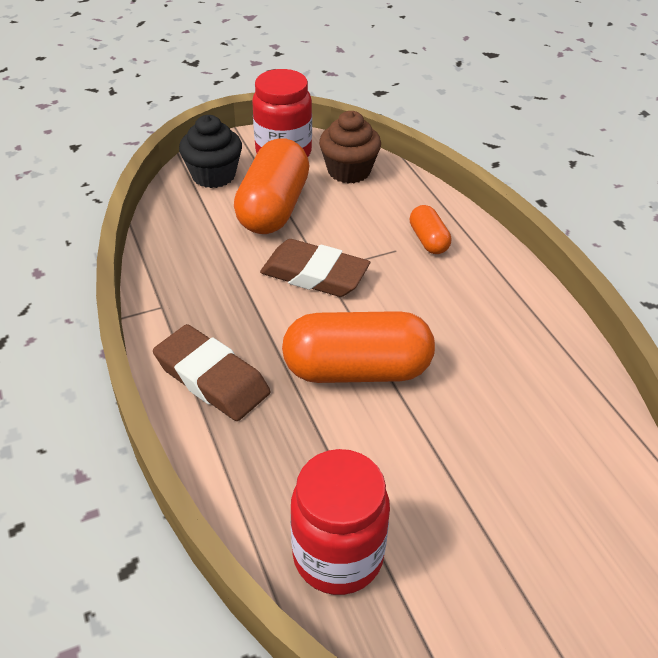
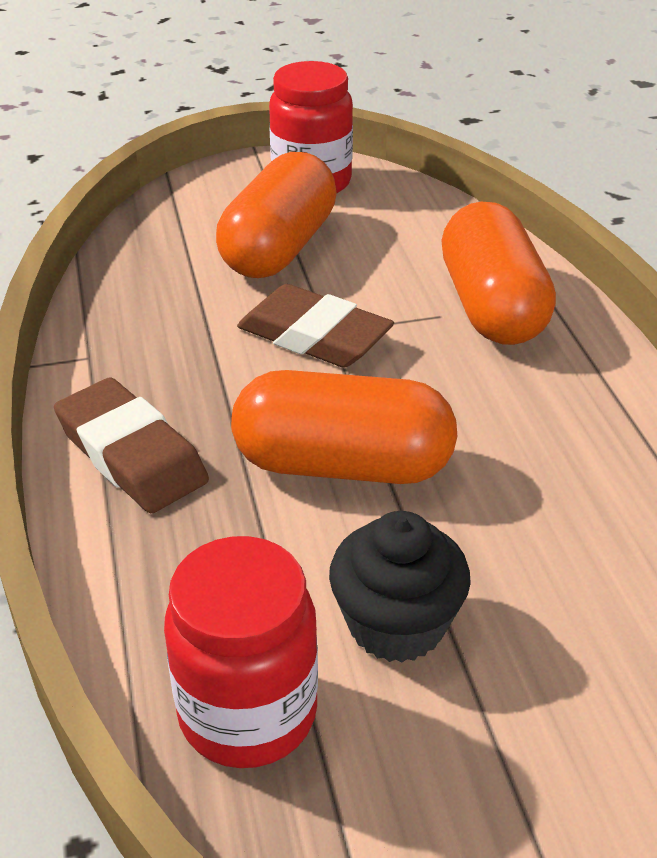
camera: 10 degrees right, 5 degrees down
black cupcake [179,115,242,188] -> black cupcake moved to [329,511,471,663]
brown cupcake [319,111,381,184] -> none
orange capsule [410,205,451,254] -> orange capsule [441,201,556,345], size x2.03

